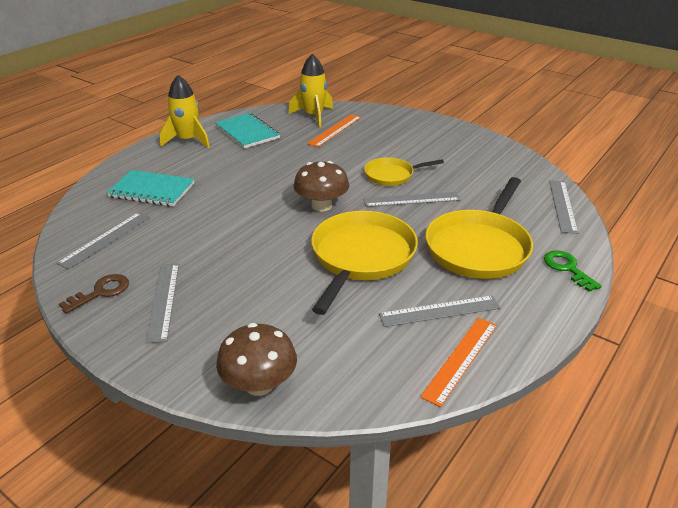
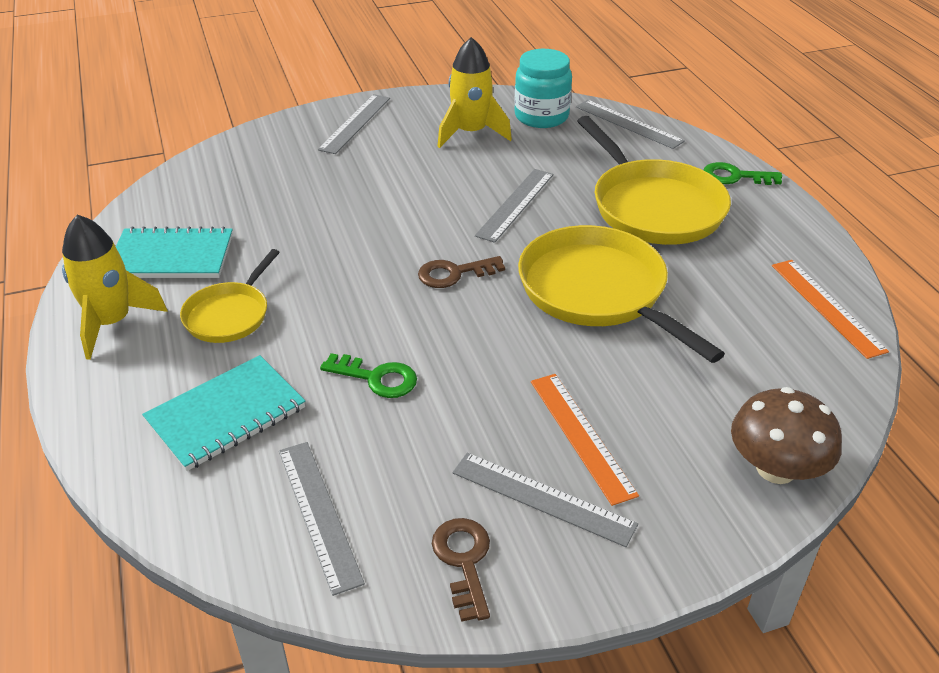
camera: 55 degrees left, 5 degrees up
yellow rocket [288,54,333,128] -> yellow rocket moved to [437,37,512,148]
brown mushroom [294,161,349,211] -> brown key [418,256,505,288]
orange ruler [307,114,361,147] -> orange ruler moved to [531,374,639,506]
yellow pan [364,157,444,186] -> yellow pan moved to [180,249,280,343]
grey ruler [379,295,501,327] -> grey ruler moved to [318,94,390,154]
none -> green key [320,353,417,398]
none -> turquoise jar [514,49,572,128]

